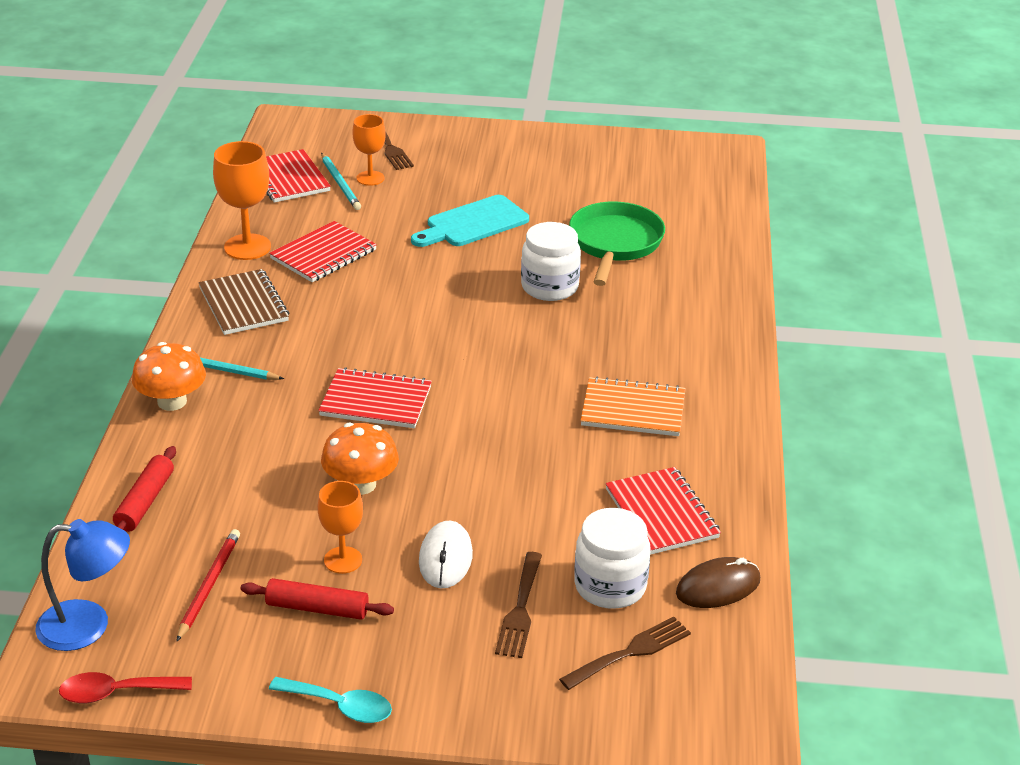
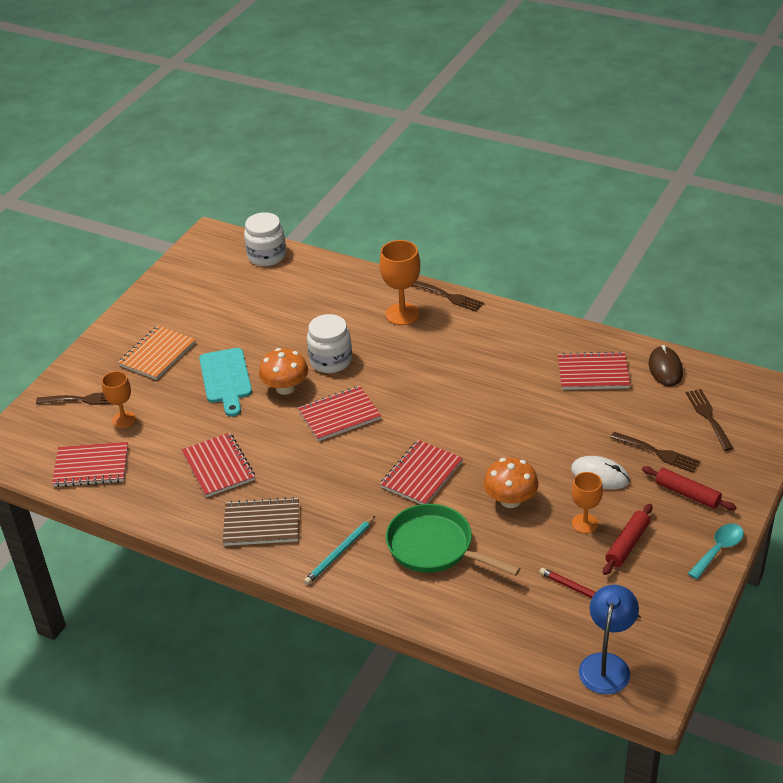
camera: 65 degrees left, 5 degrees up
red spoon [59,672,192,703] -> none
red rolling pin [113,446,176,532] -> red rolling pin moved to [642,466,736,511]
orange mushroom [132,342,206,411] -> orange mushroom moved to [259,348,308,395]
orange goblet [213,141,271,260] -> orange goblet moved to [380,240,420,325]
turquoise pencil [321,153,361,210] -> none
green pan [569,201,665,286] -> green pan moved to [386,504,521,576]
white jar [574,508,651,609] -> white jar moved to [244,212,286,266]
orange notebook [581,377,686,436] -> orange notebook moved to [118,326,196,380]
none -> red notebook [298,386,381,441]
none -> brown fork [412,281,484,312]

